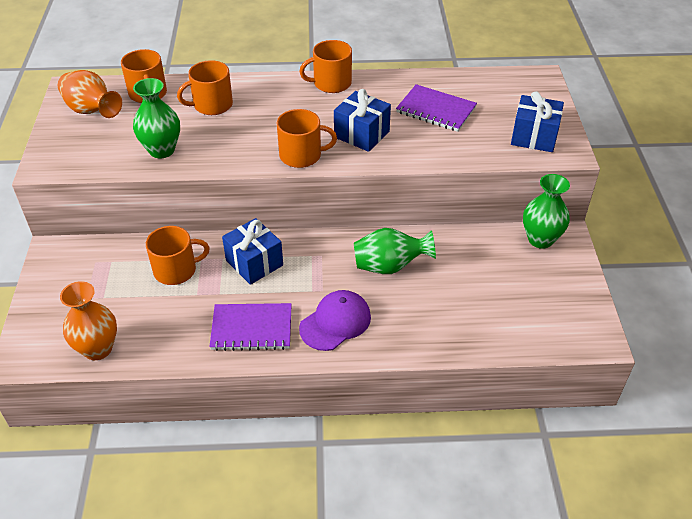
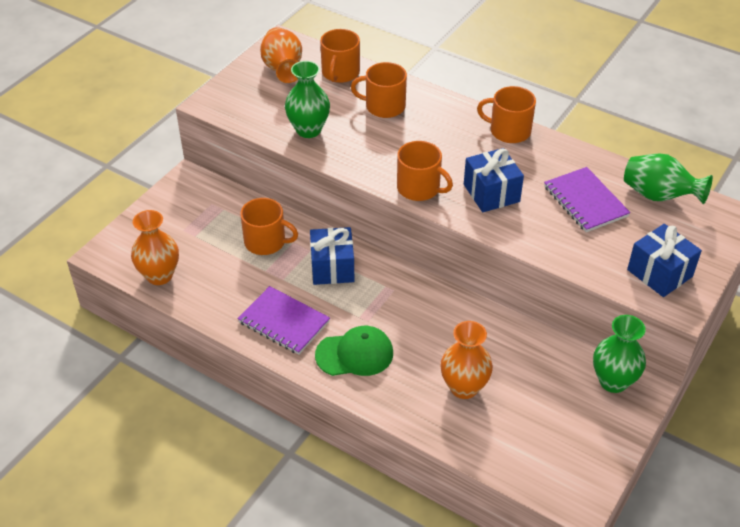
camera: 35 degrees right, 0 degrees up
purple cap [299,290,371,351] -> green cap [315,326,393,376]
green vase [354,228,436,274] -> green vase moved to [624,153,713,204]
none -> orange vase [441,321,493,399]

